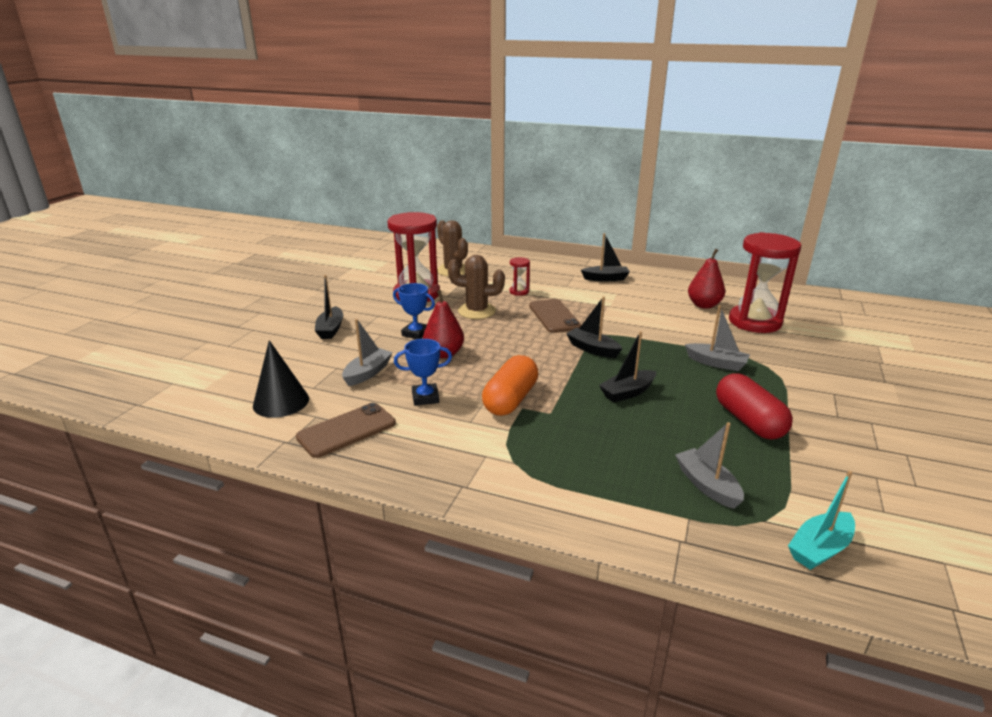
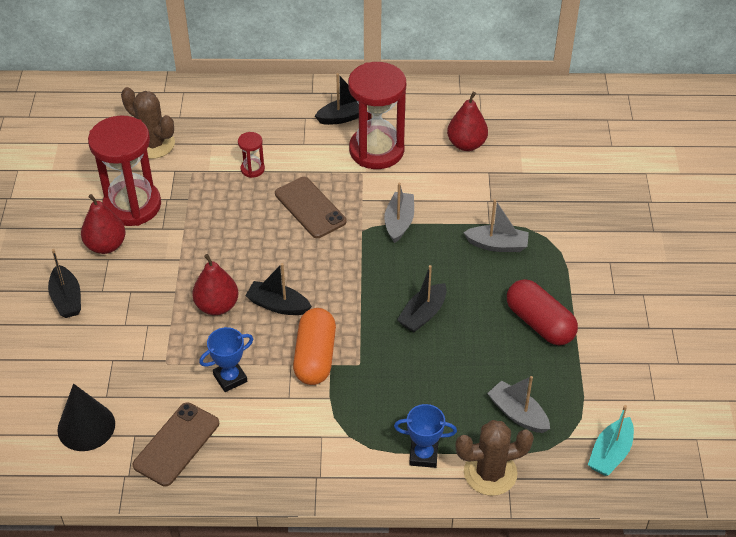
camera: 20 degrees left, 20 degrees up
grey boat [342,319,393,386] -> grey boat moved to [384,183,414,243]
blue trophy [393,283,435,339] -> blue trophy moved to [394,404,457,468]
brown cactus [448,255,505,319] -> brown cactus moved to [455,420,534,496]
black boat [566,297,622,358] -> black boat moved to [245,263,312,315]
red hourglass [729,232,801,333] -> red hourglass moved to [348,62,406,169]
none -> red pear [81,194,126,254]

